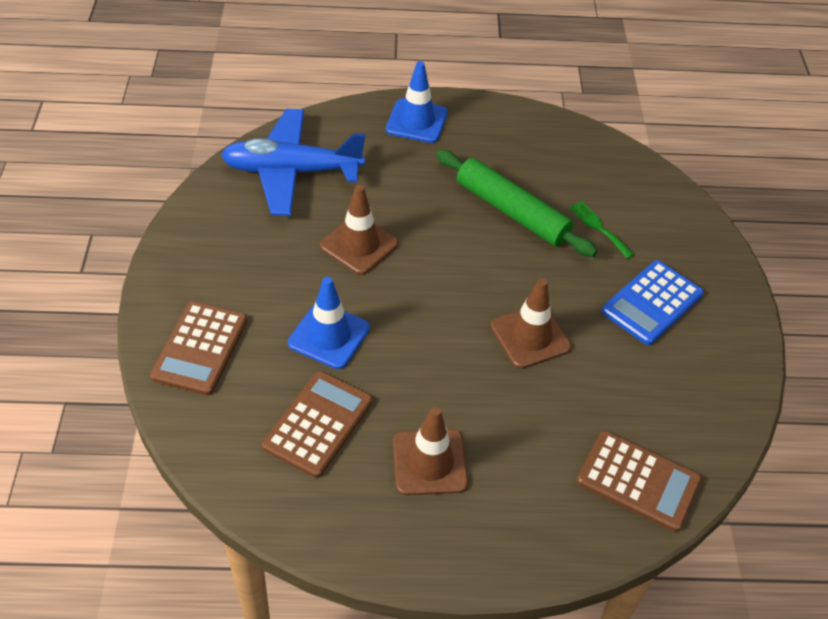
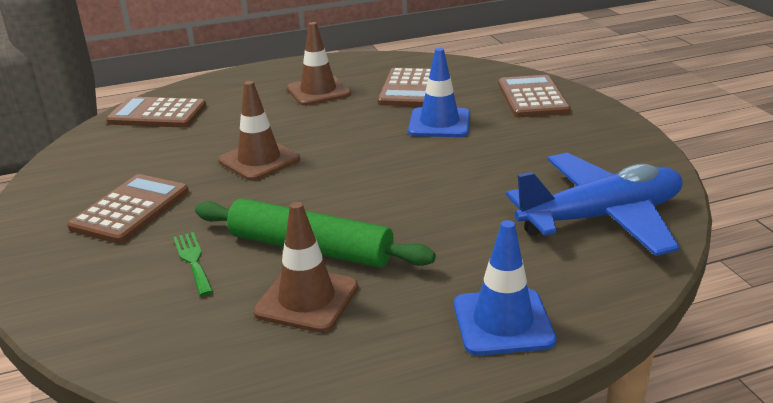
camera: 165 degrees right, 20 degrees down
brown traffic cone [320,185,398,275] -> brown traffic cone moved to [253,202,358,333]
green fork [569,201,635,259] -> green fork turned 150 degrees counterclockwise [173,232,213,296]
blue calculator [601,260,704,345] -> brown calculator [67,174,189,244]

